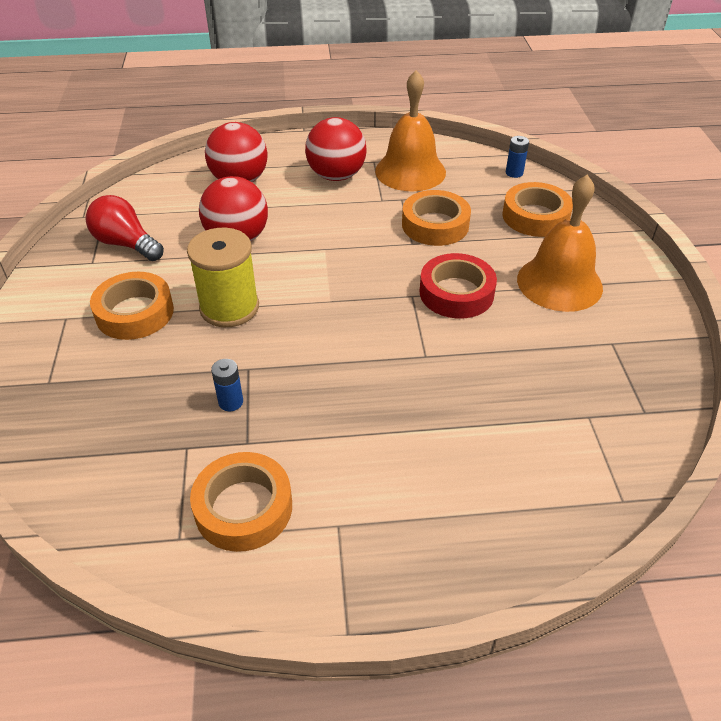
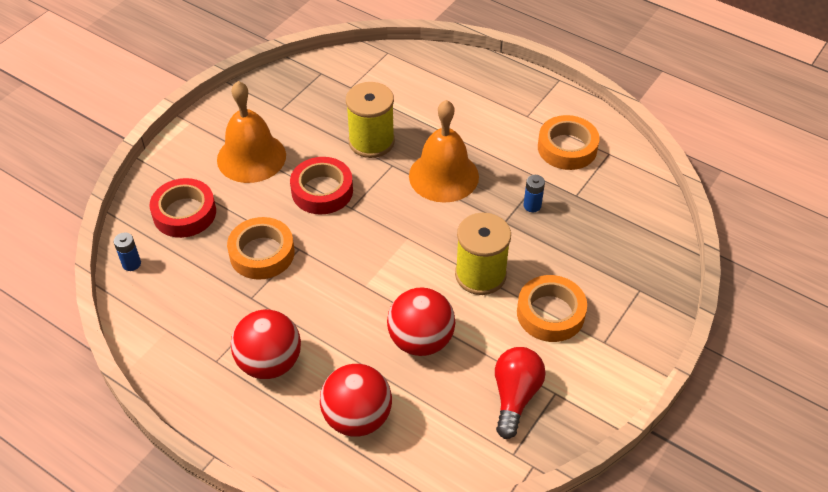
camera: 140 degrees left, 5 degrees up
red light bulb [86,195,164,261] -> red light bulb turned 150 degrees counterclockwise [495,347,546,439]
orange bell [375,70,446,191] -> orange bell moved to [409,100,479,203]
orange tape [502,182,573,237] -> red tape [149,178,216,238]
none -> yellow spool [346,82,395,158]

